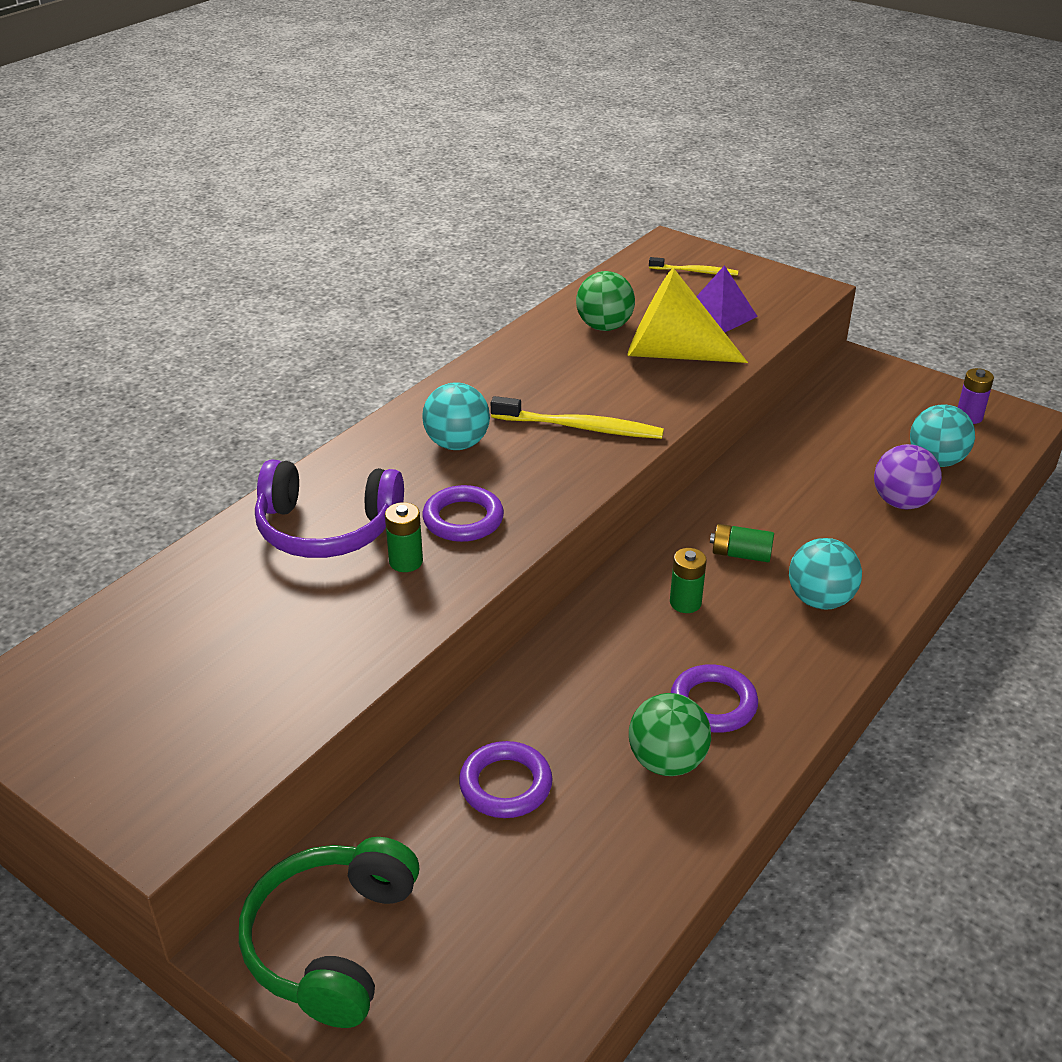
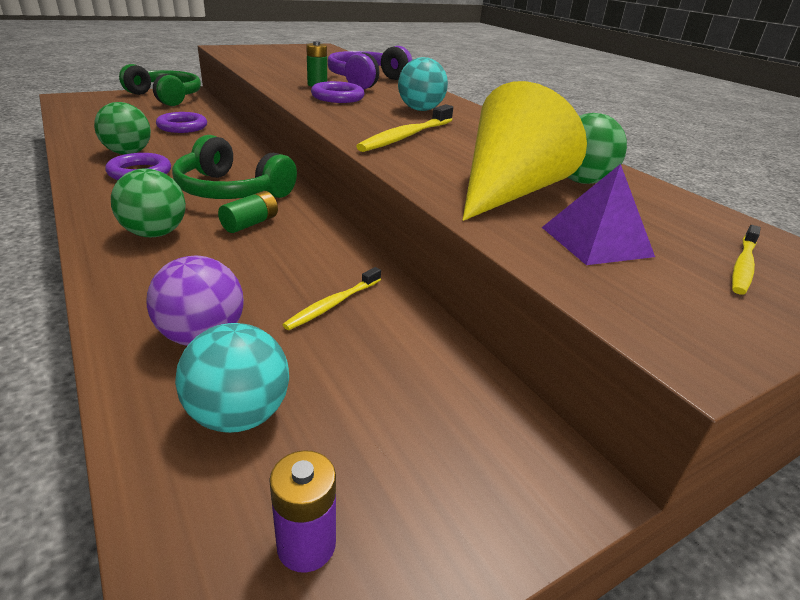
camera: 110 degrees right, 5 degrees down
green battery [670,548,707,613] -> green headphones [172,135,297,199]
turquoise ball [789,538,862,609] -> green ball [111,168,186,237]
none -> yellow toothbrush [282,267,381,330]

